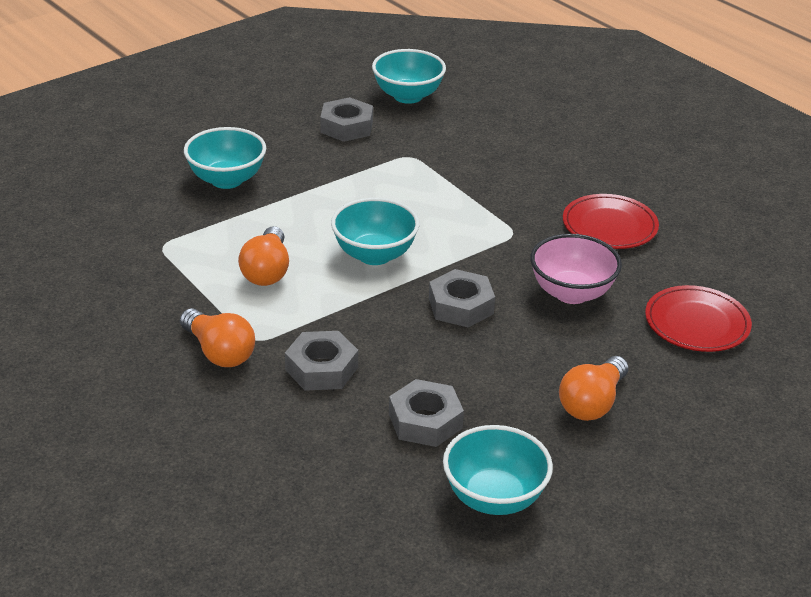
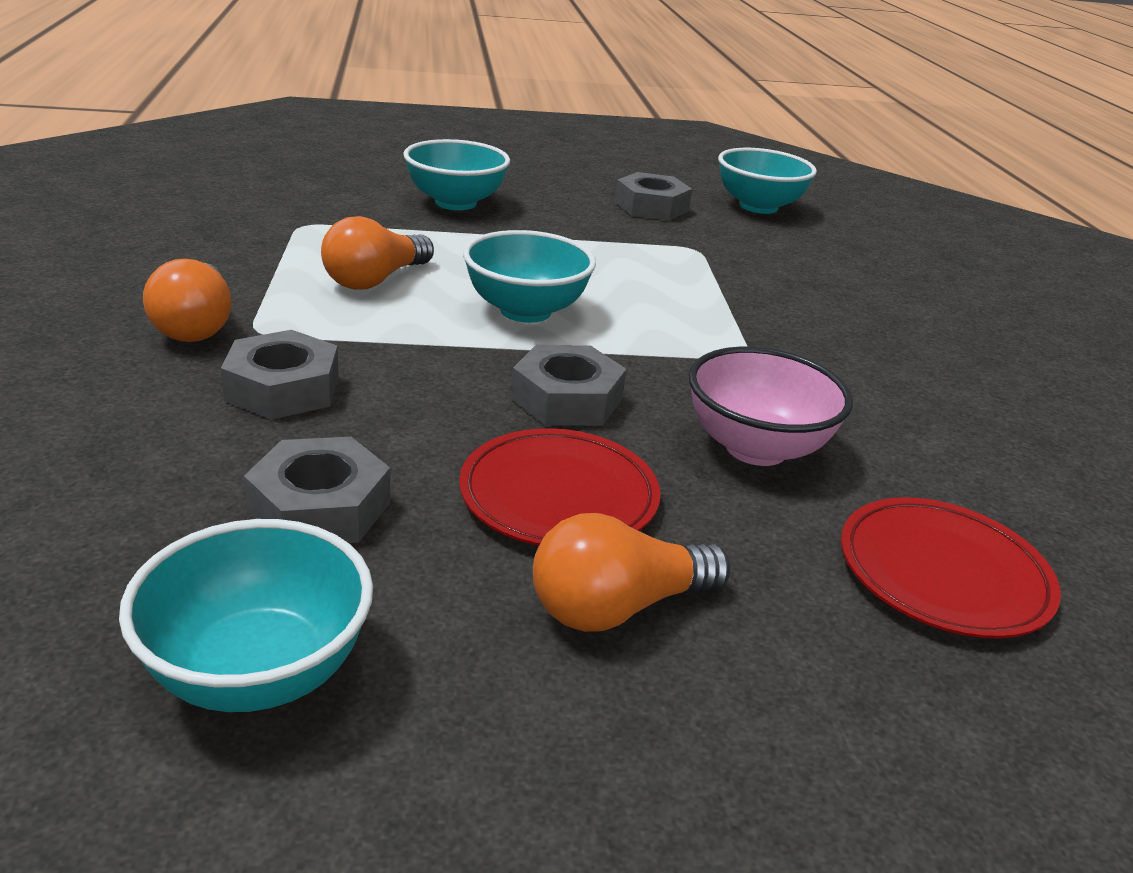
camera: 30 degrees right, 5 degrees down
red plate [563,194,659,249] -> red plate moved to [459,428,661,546]

